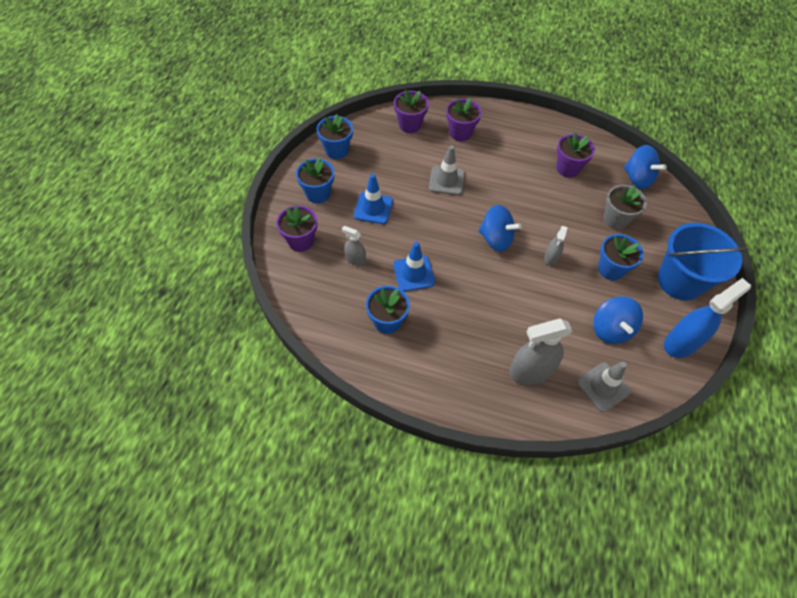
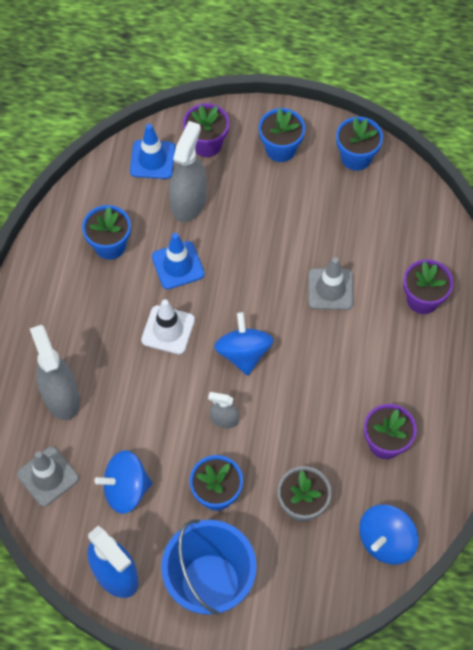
camera: 85 degrees right, 5 degrees up
grey spray bottle [342,226,366,266] -> grey spray bottle [169,121,207,222], size x1.90
blue traffic cone [354,174,393,224] -> blue traffic cone moved to [130,124,175,179]
purple flower pot [394,90,429,133] -> none
blue spinning top [478,205,522,252] -> blue spinning top turned 150 degrees clockwise [214,312,274,375]
none -> white traffic cone [141,299,195,354]

